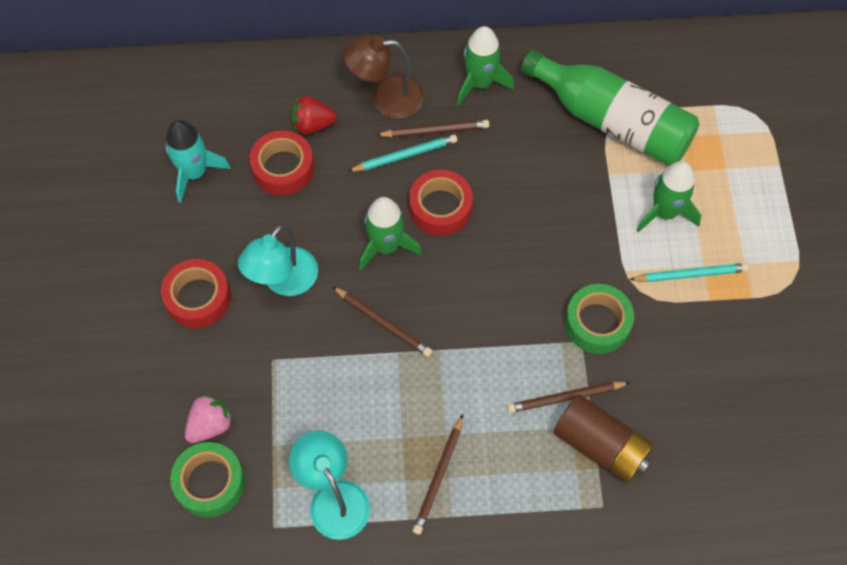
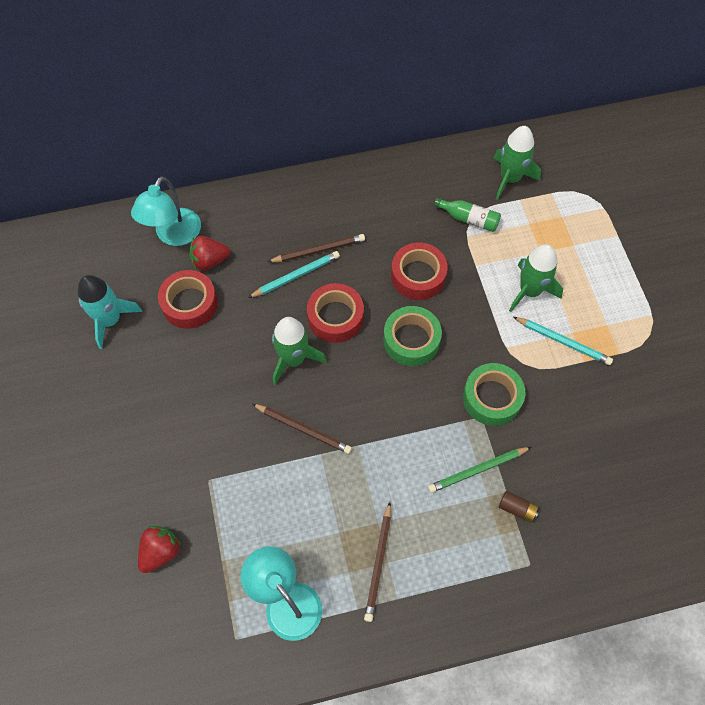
camera: 10 degrees left, 0 degrees up
red tape [161,259,231,328] -> red tape moved to [391,243,448,300]
green tape [170,442,245,518] -> green tape moved to [383,306,442,366]
pink strawberry [185,394,233,443] -> red strawberry [138,526,181,573]
turquoise lamp [238,225,318,296] -> turquoise lamp moved to [131,177,201,246]
brown lamp [343,35,424,119] -> none
green rocket [457,26,514,105] -> green rocket moved to [493,126,541,200]
brown pencil [507,382,630,413] -> green pencil [428,447,531,493]
green bottle [521,49,699,166] -> green bottle [434,198,501,232], size x0.42
brown battery [553,394,654,483] -> brown battery [499,491,538,523], size x0.44
turquoise pencil [629,263,749,282] -> turquoise pencil turned 45 degrees clockwise [513,317,613,365]

